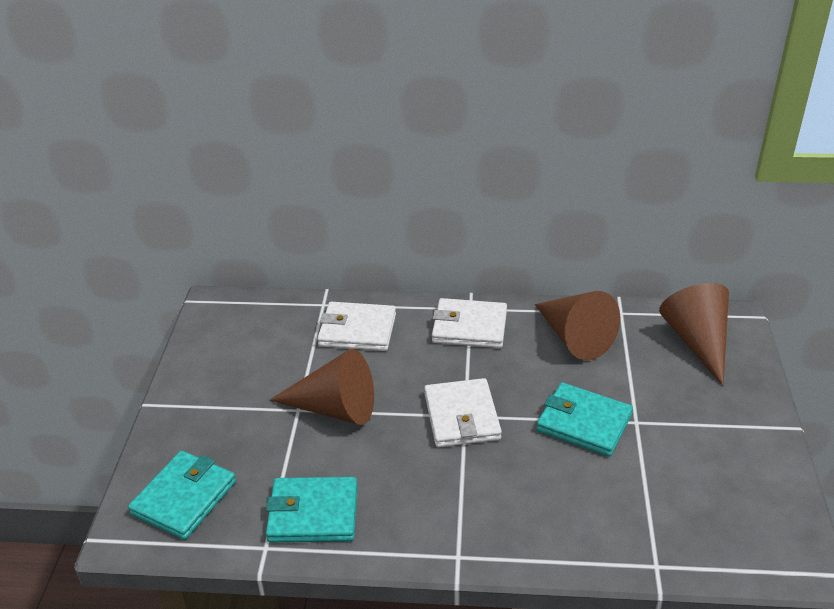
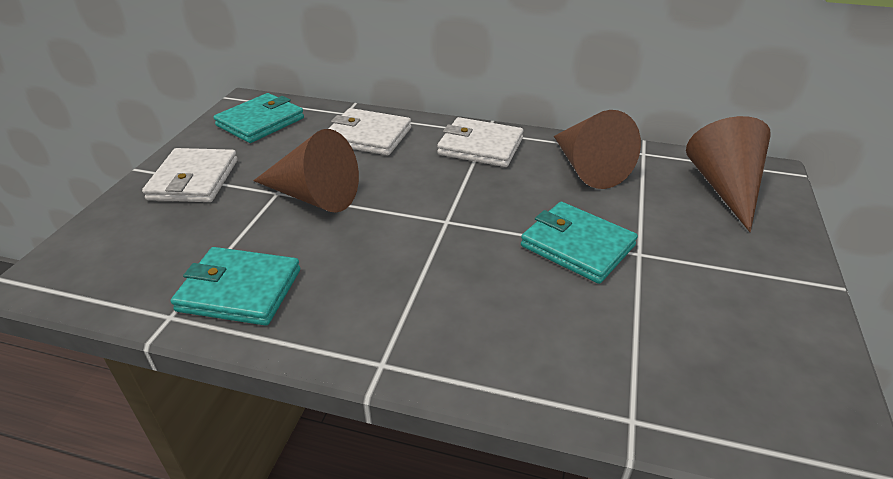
camera: 10 degrees right, 0 degrees up
turquoise wallet [128,451,236,540] -> turquoise wallet moved to [214,93,304,143]
white wallet [424,378,502,448] -> white wallet moved to [142,148,238,202]

